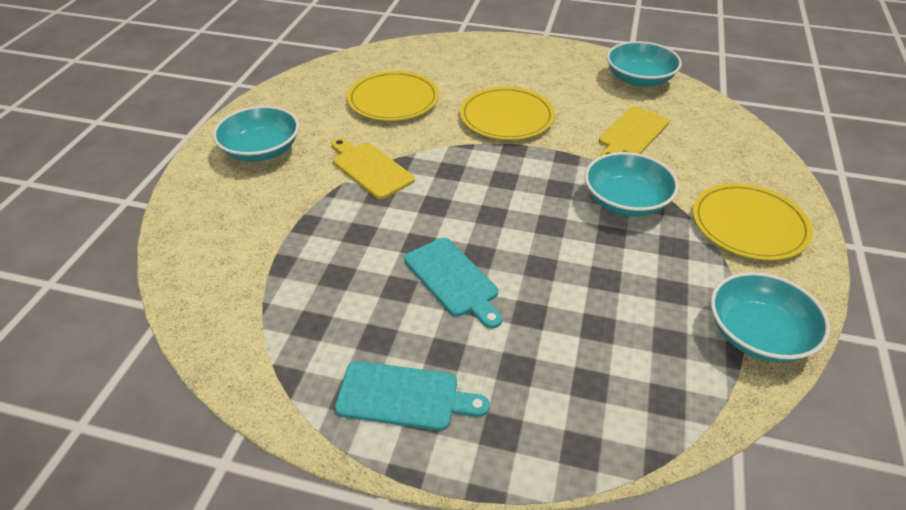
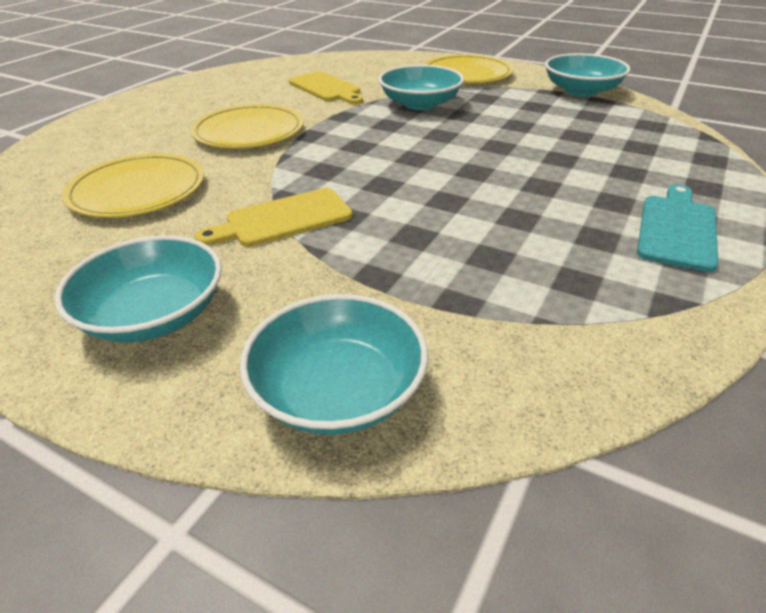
camera: 75 degrees left, 5 degrees down
turquoise cutting board [404,238,502,329] -> none
turquoise bowl [607,41,682,87] -> turquoise bowl moved to [240,294,428,435]

